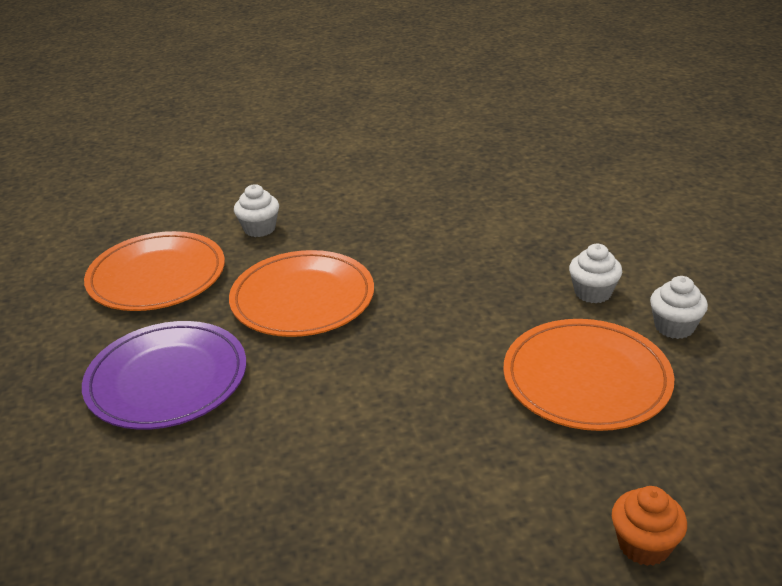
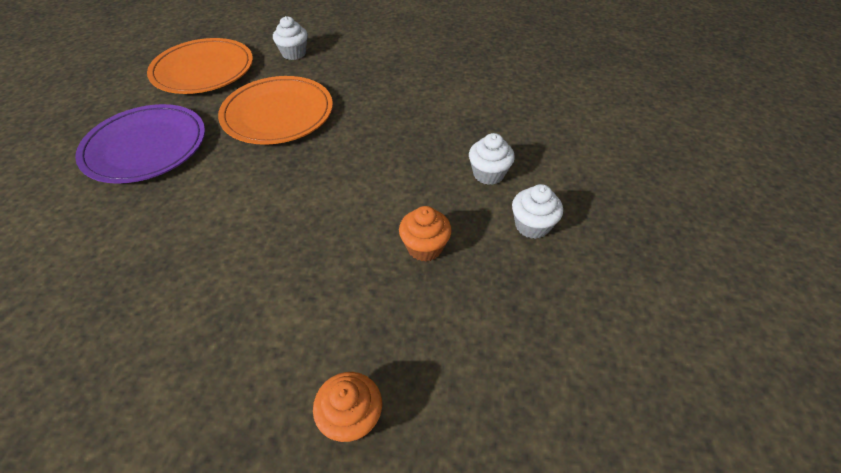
camera: 20 degrees right, 15 degrees up
orange plate [503,319,674,431] -> orange cupcake [399,206,452,261]

